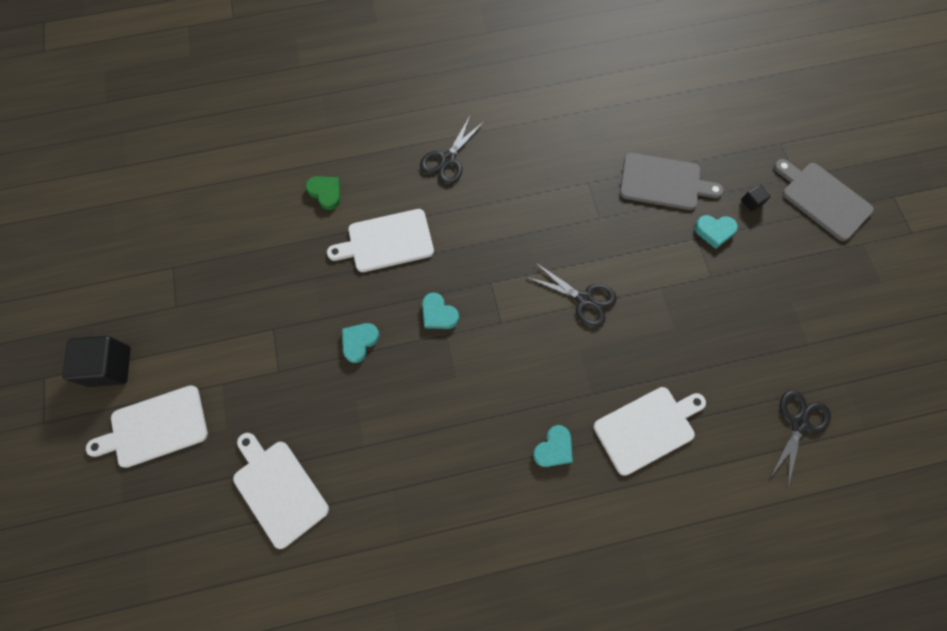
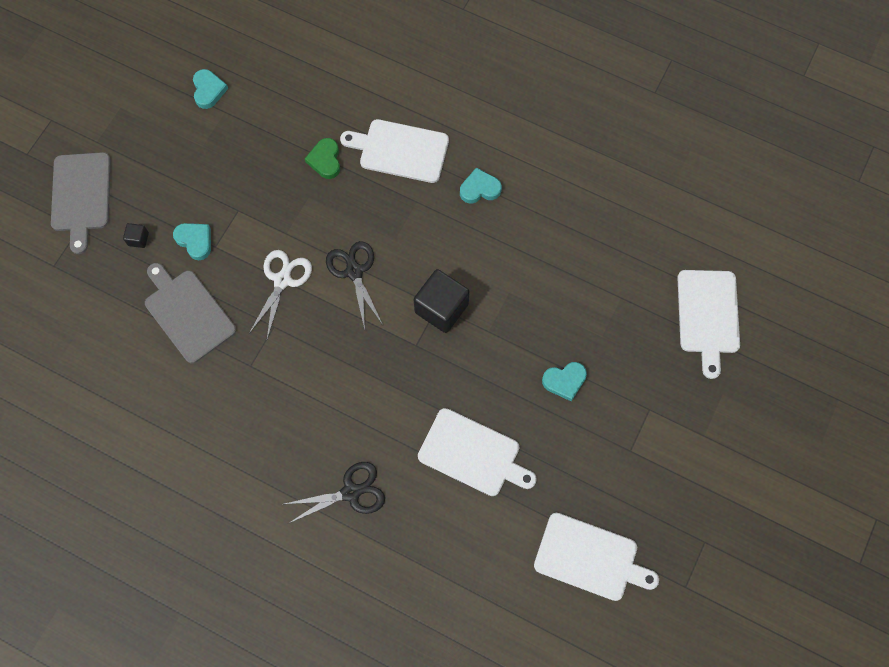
camera: 140 degrees left, 0 degrees up
black cube [62,336,131,387] -> black cube moved to [414,269,469,333]
white cutting board [86,385,208,468] -> white cutting board moved to [534,513,659,601]
green heart [305,176,340,210] -> green heart moved to [305,138,340,179]
turquoise heart [422,293,459,329] -> turquoise heart moved to [193,69,228,109]
black scissors [769,390,831,489] -> none
none -> white scissors [249,250,312,339]

